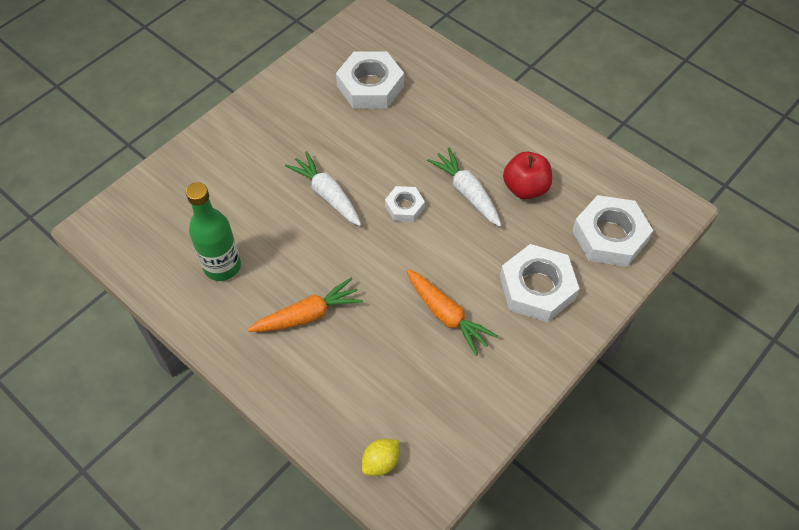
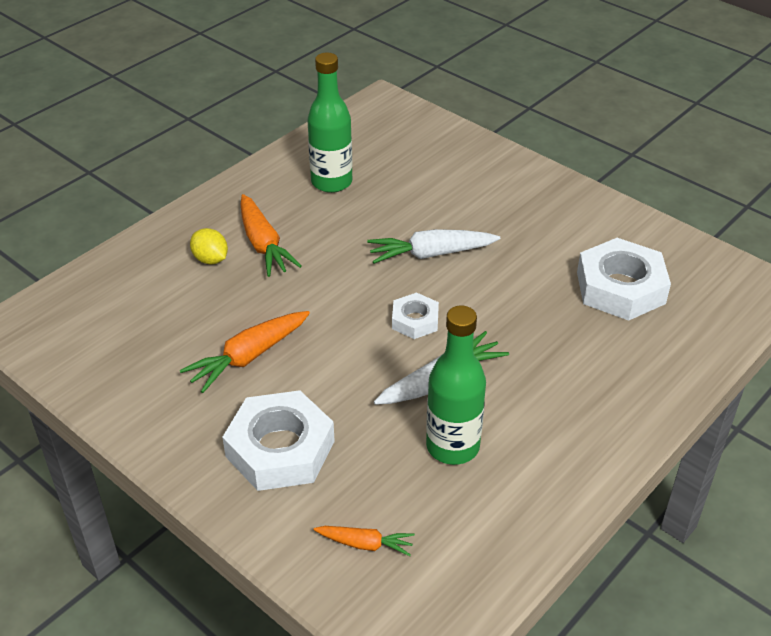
camera: 90 degrees right, 15 degrees down
white carrot [285,151,361,226] -> white carrot turned 150 degrees counterclockwise [367,229,500,264]
yellow lemon [362,439,399,476] -> yellow lemon moved to [190,228,228,264]
red apple [503,152,552,199] -> green bottle [426,305,486,465]
white nut [572,195,653,267] -> orange carrot [314,526,415,556]

